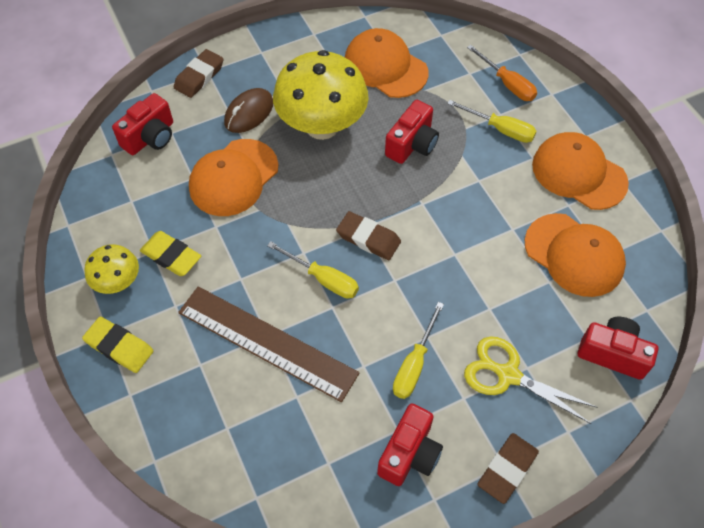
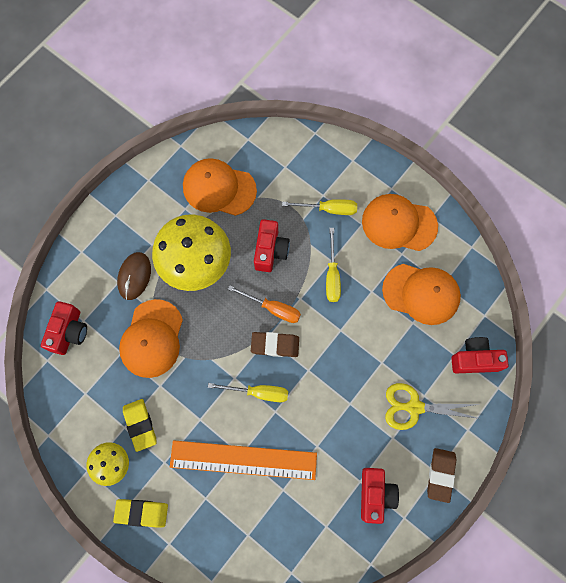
camera: 25 degrees left, 15 degrees up
yellow eraser [140,231,201,276] -> yellow eraser turned 60 degrees clockwise [123,399,157,452]
brown eraser [174,49,223,98] -> none
brown ruler [178,286,360,402] -> orange ruler [170,440,317,480]
yellow screwdriver [393,302,444,399] -> yellow screwdriver moved to [326,228,341,302]
orange screwdriver [467,45,537,101] -> orange screwdriver moved to [228,285,301,323]

